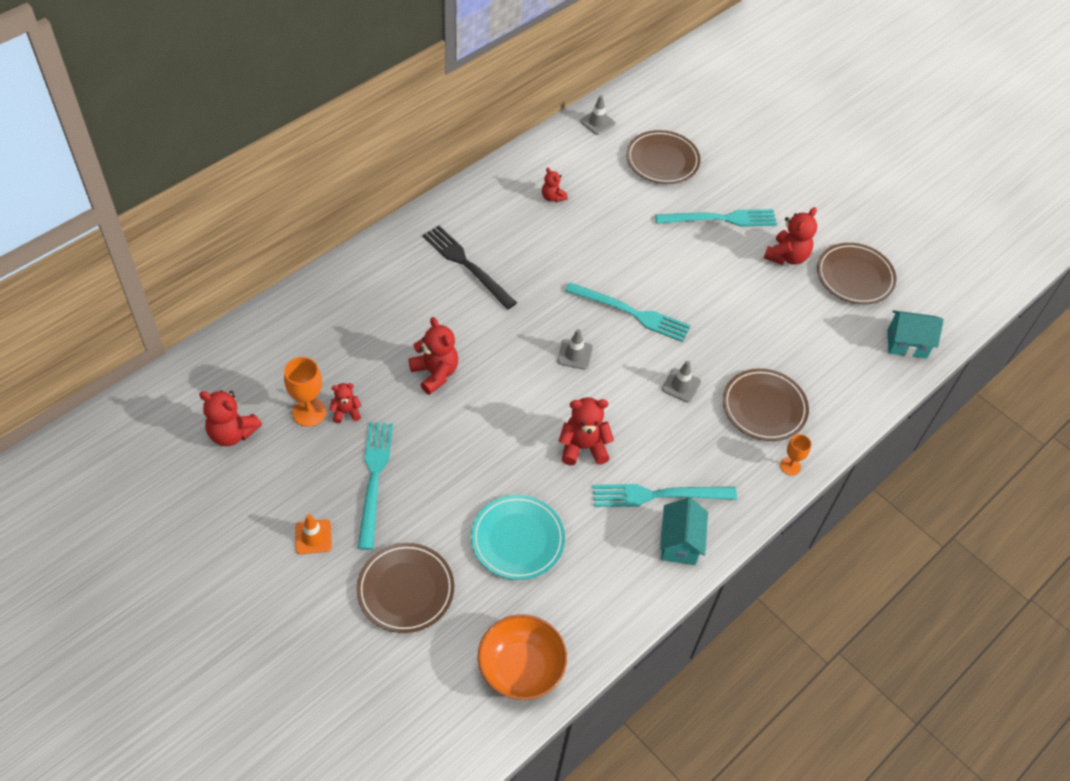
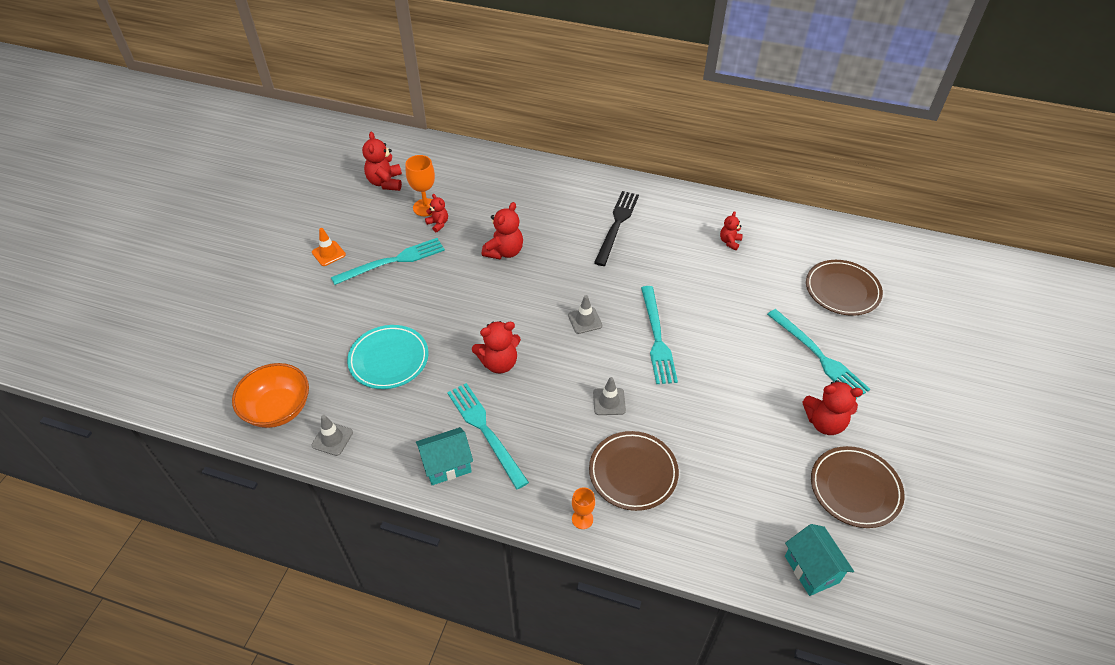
camera: 65 degrees right, 5 degrees down
brown plate [356,543,454,633] -> none
red teddy bear [559,397,614,465] -> red teddy bear turned 105 degrees clockwise [472,321,521,374]
grey traffic cone [580,95,615,135] -> grey traffic cone moved to [311,415,353,456]

